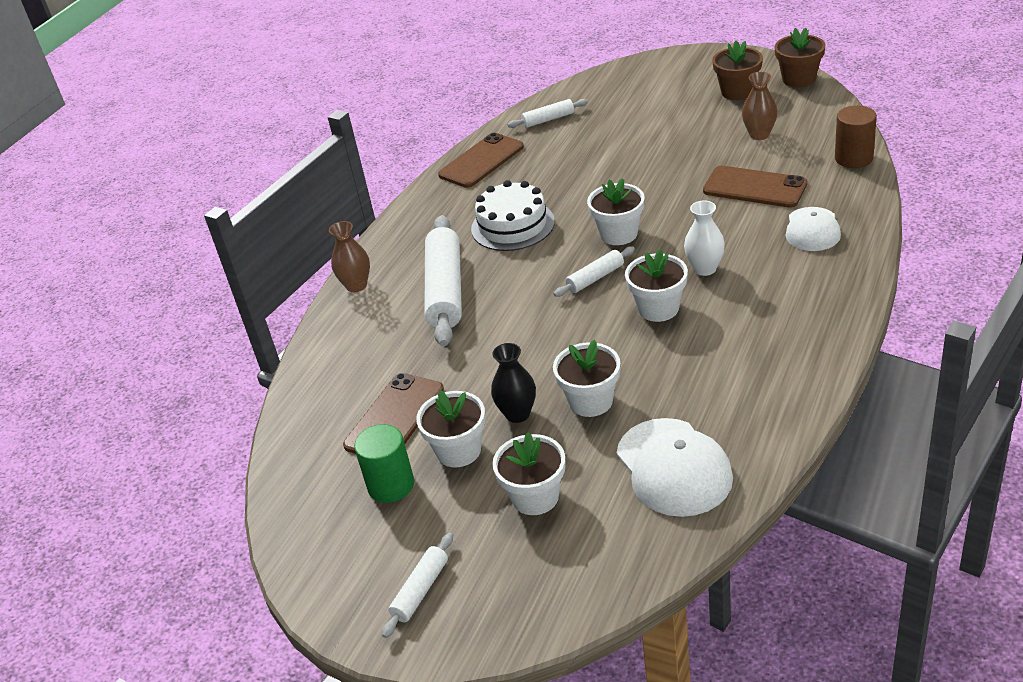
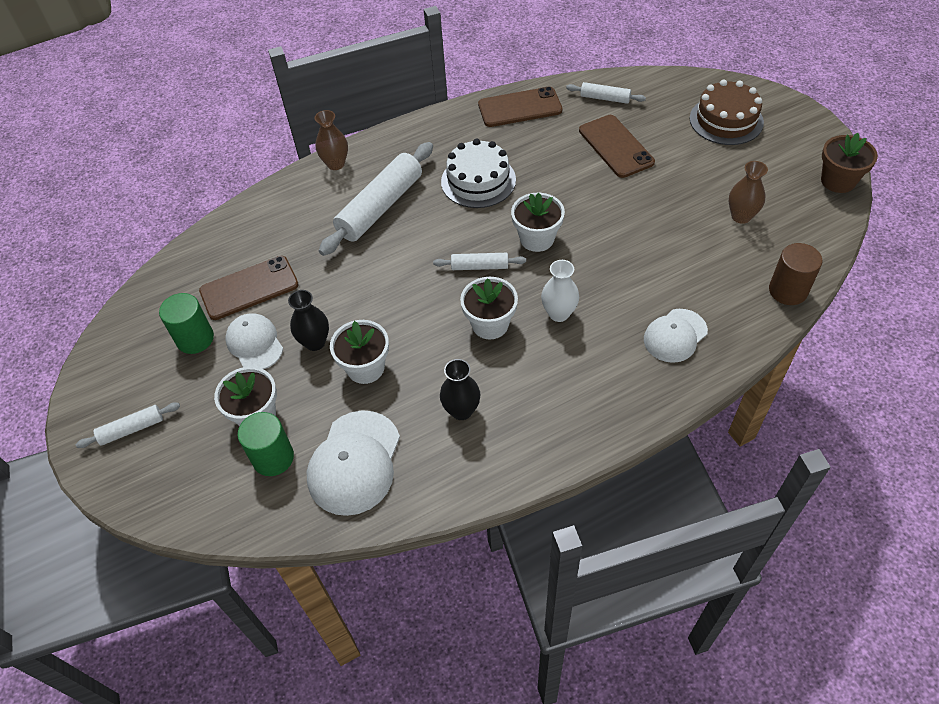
camera: 35 degrees right, 15 degrees up
white flower pot [416,390,486,467] -> white cap [226,313,283,369]
brown phone [703,166,808,208] -> brown phone moved to [579,115,655,178]
brown flower pot [712,40,763,100] -> none
none -> green cylinder [238,412,294,476]
none -> black vase [440,359,480,420]
none -> brown cake [690,80,764,145]

